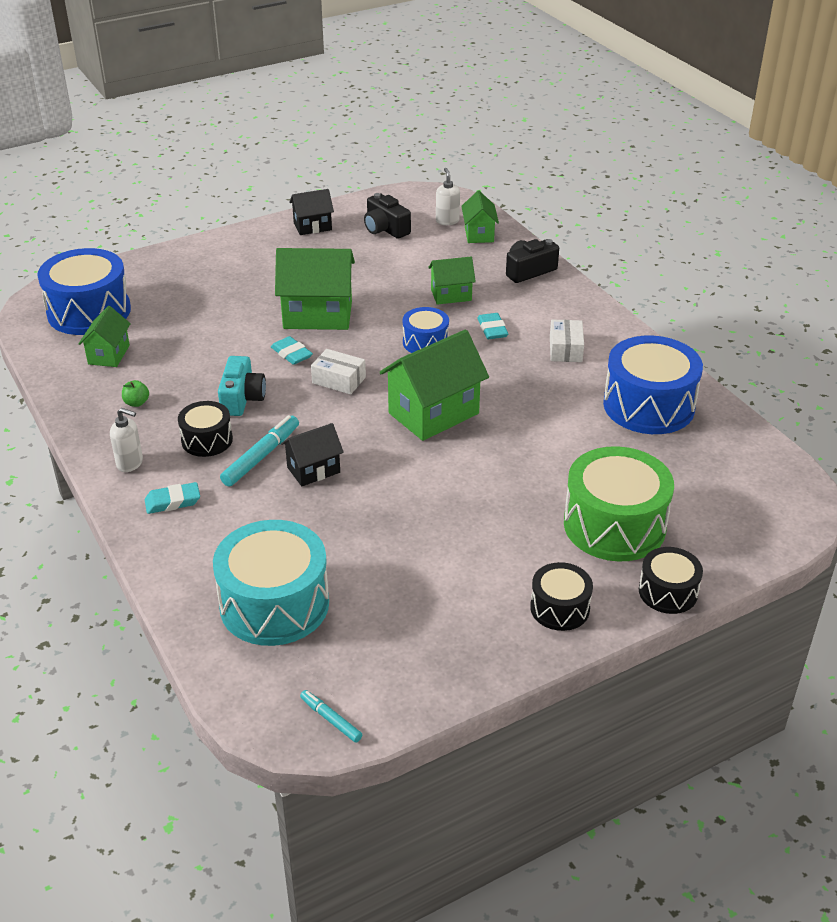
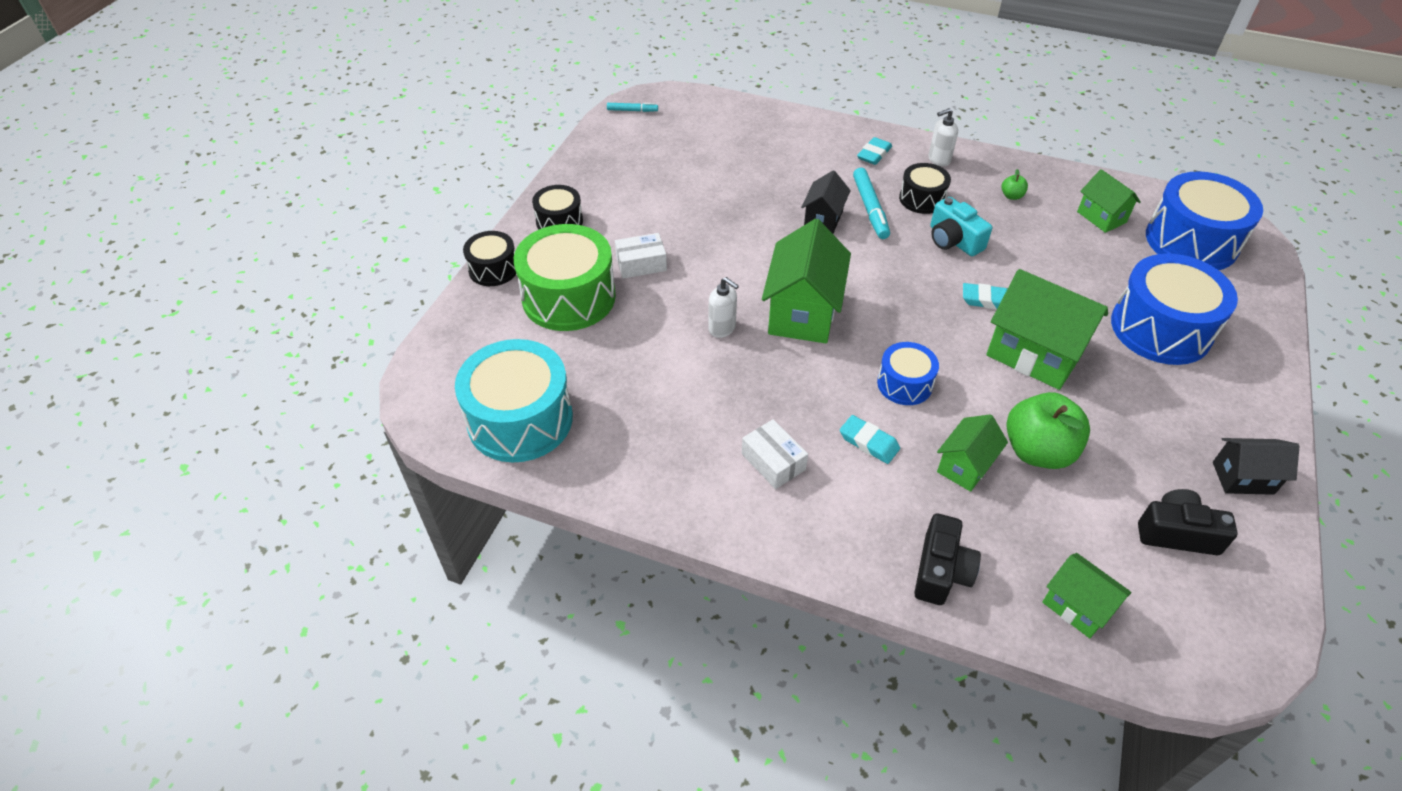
camera: 140 degrees right, 10 degrees up
turquoise drum [213,520,329,646] -> turquoise drum moved to [455,339,573,462]
green house [275,248,355,330] -> green house turned 75 degrees clockwise [986,269,1108,390]
black house [289,189,334,235] -> black house turned 60 degrees clockwise [1213,438,1300,495]
white box [311,349,366,395] -> white box moved to [615,233,667,279]
white soap dispenser [436,168,460,225] -> white soap dispenser moved to [708,277,739,338]
blue drum [603,336,703,434] -> blue drum moved to [1111,254,1238,365]
none -> green apple [1007,392,1090,469]

